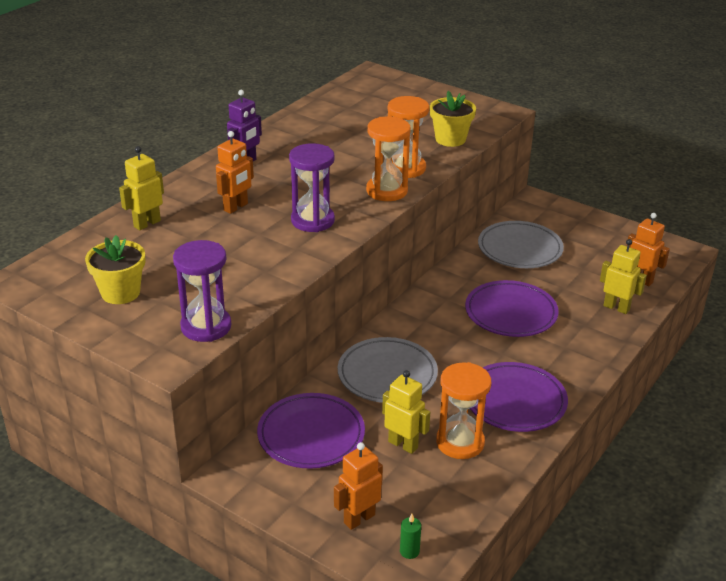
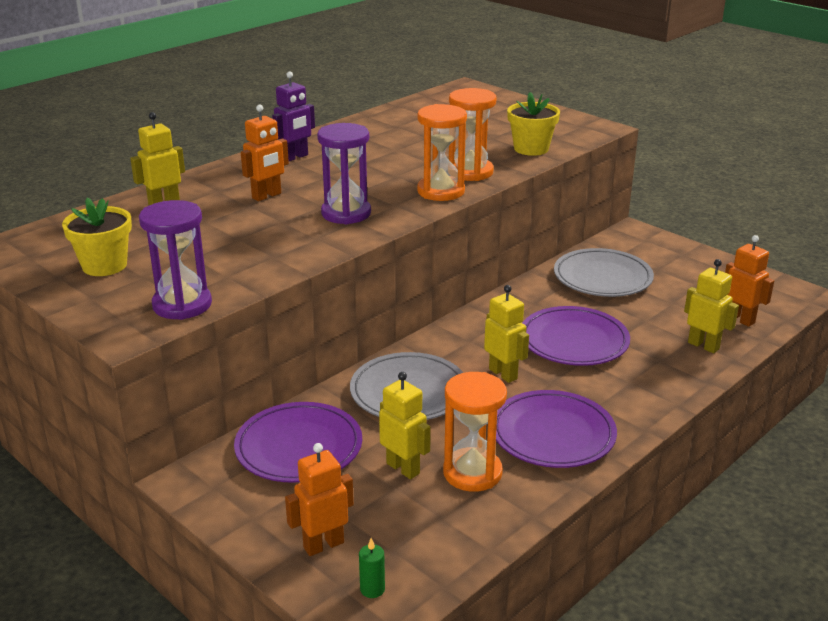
camera: 10 degrees right, 5 degrees down
none -> yellow robot [484,285,529,383]

